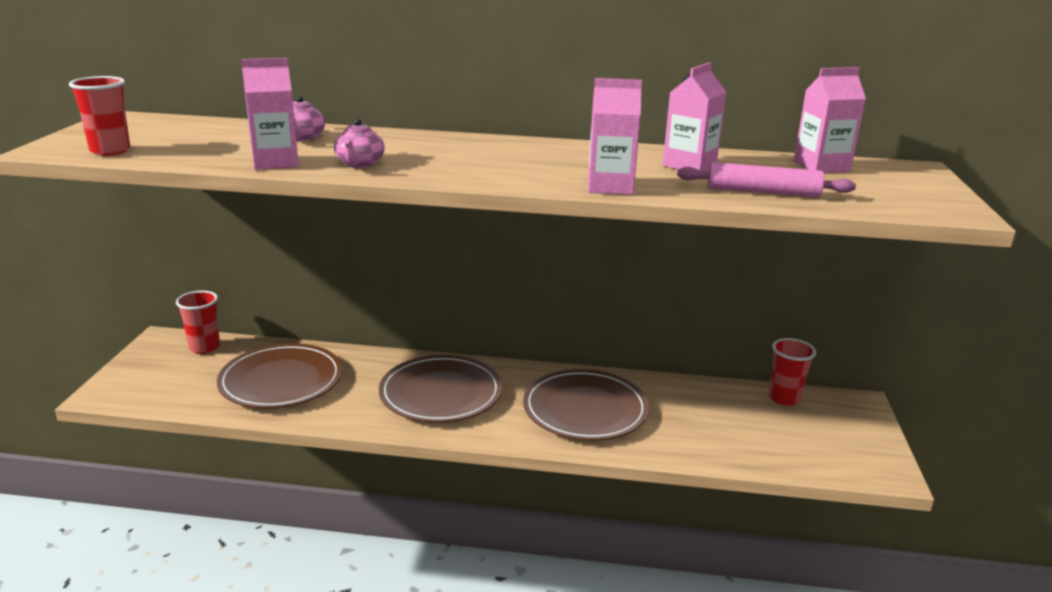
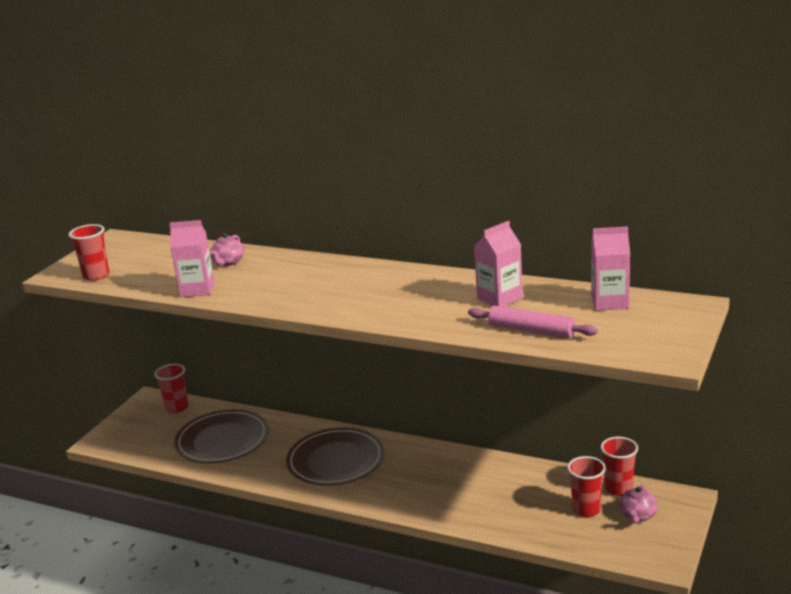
camera: 20 degrees right, 0 degrees up
pink teapot [334,119,385,168] -> pink teapot moved to [619,483,658,524]
brown plate [523,369,649,441] -> none
pink carton [588,78,642,195] -> none
none -> red cup [567,456,606,517]

